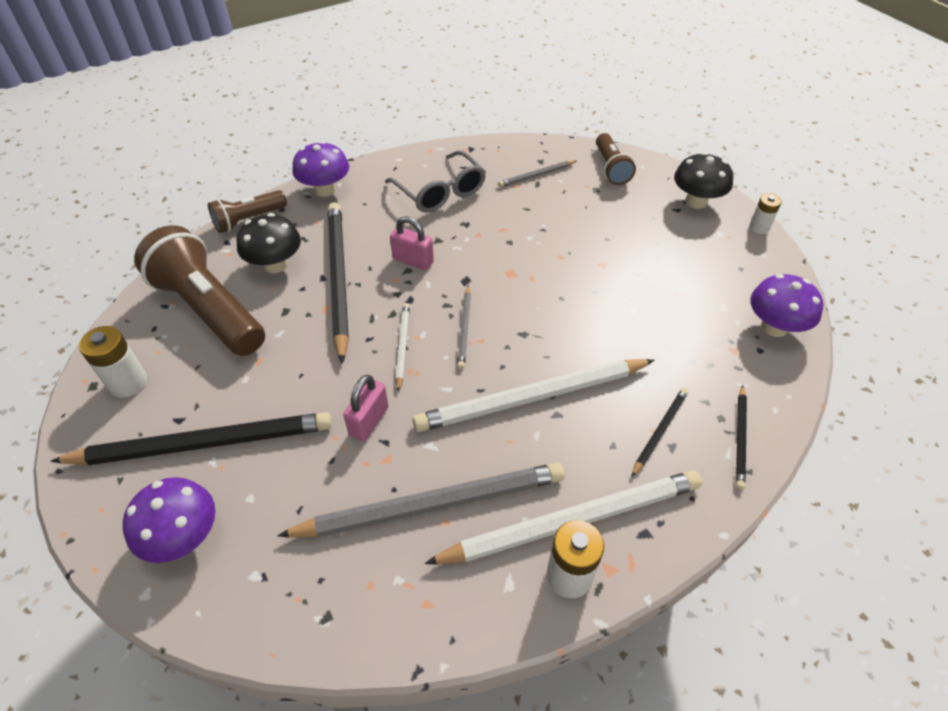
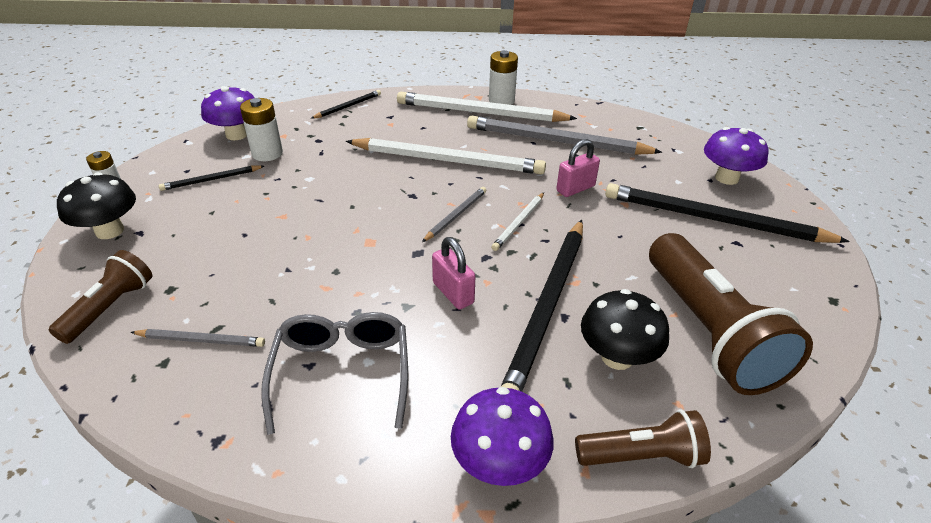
camera: 150 degrees left, 10 degrees down
white battery [79,326,147,398] -> white battery moved to [240,98,283,161]
black pencil [632,388,688,476] -> black pencil moved to [159,165,264,191]

